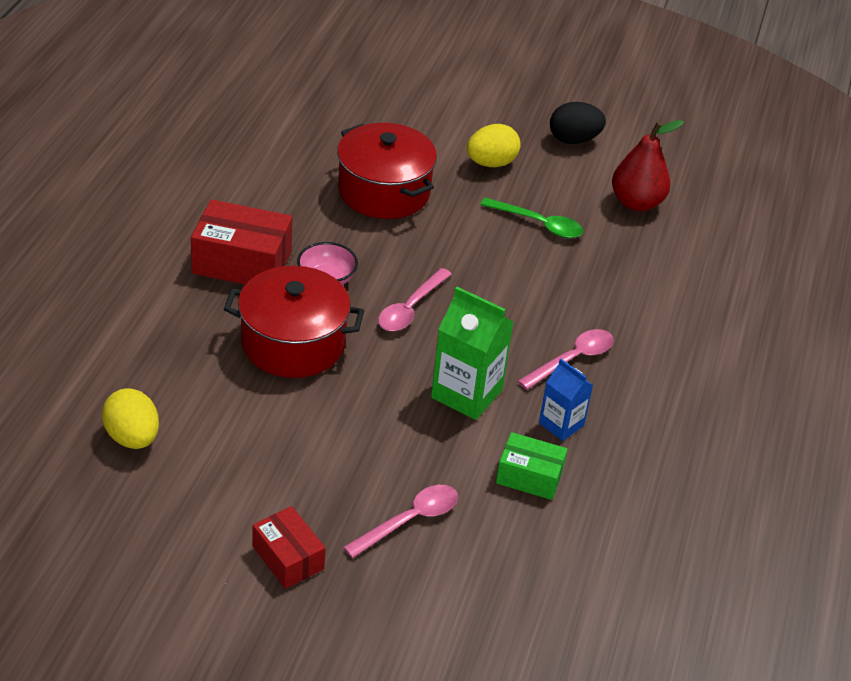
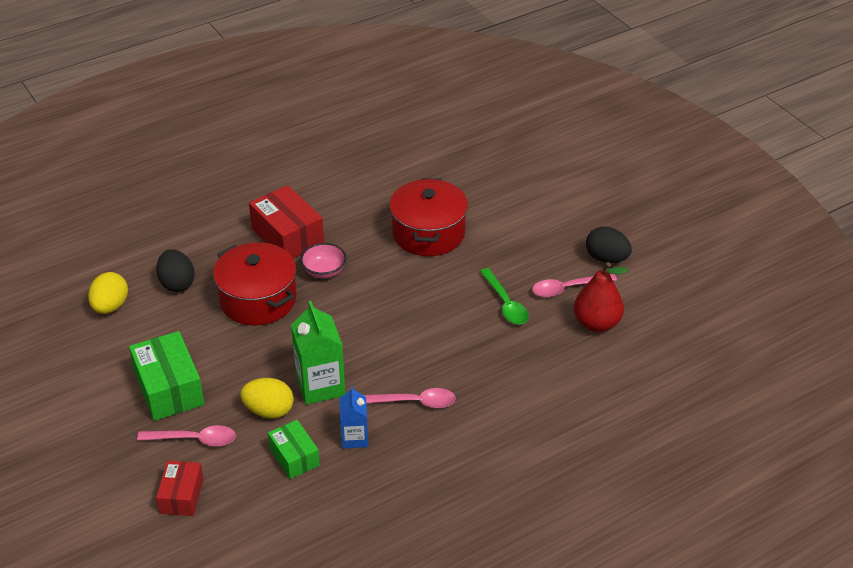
camera: 45 degrees right, 0 degrees up
red box [253,506,326,589] -> red box moved to [156,461,204,516]
pink spoon [378,268,452,331] -> pink spoon moved to [532,274,617,297]
yellow egg [467,124,521,167] -> yellow egg moved to [240,378,294,419]
none -> green box [129,331,204,421]
none -> black egg [156,249,195,292]

